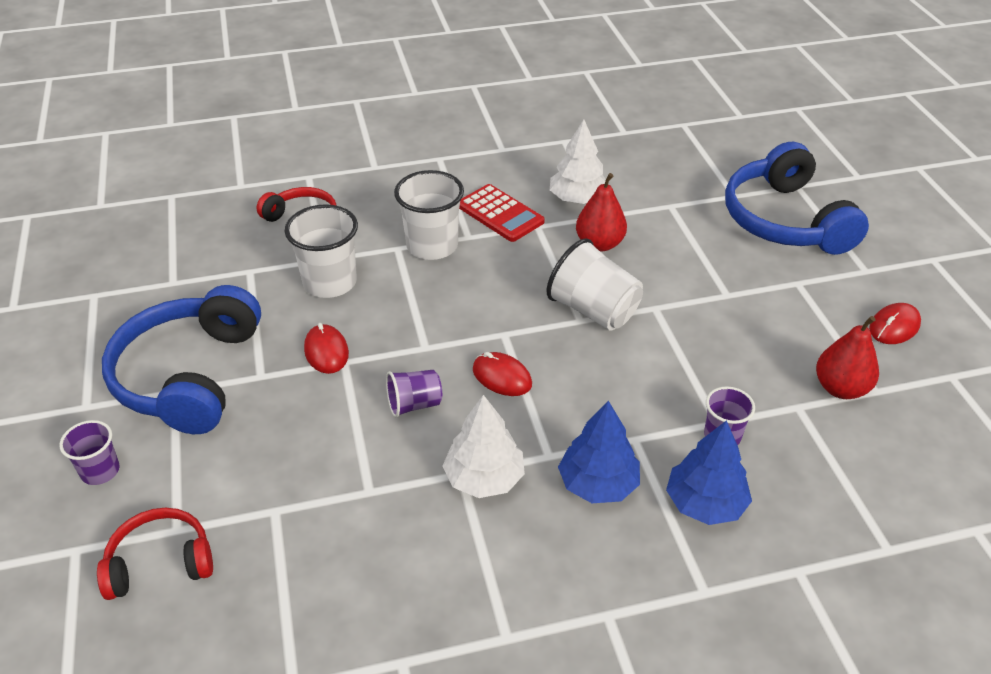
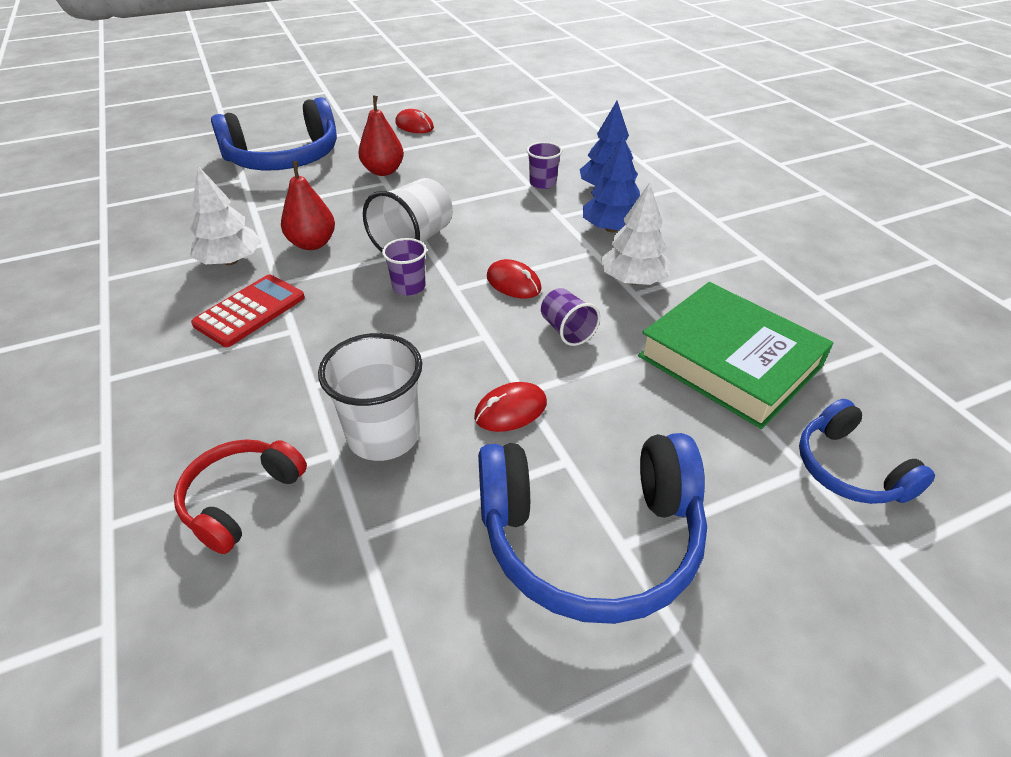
camera: 100 degrees left, 0 degrees up
purple cup [59,420,120,485] -> purple cup moved to [382,238,427,296]
red headphones [97,508,213,600] -> blue headphones [799,399,935,504]
white cup [394,170,464,260] -> none
red mouse [473,352,532,396] -> red mouse turned 75 degrees counterclockwise [487,259,542,298]
red pear [816,316,879,399] -> red pear moved to [358,96,404,176]
none -> green book [638,282,833,429]

